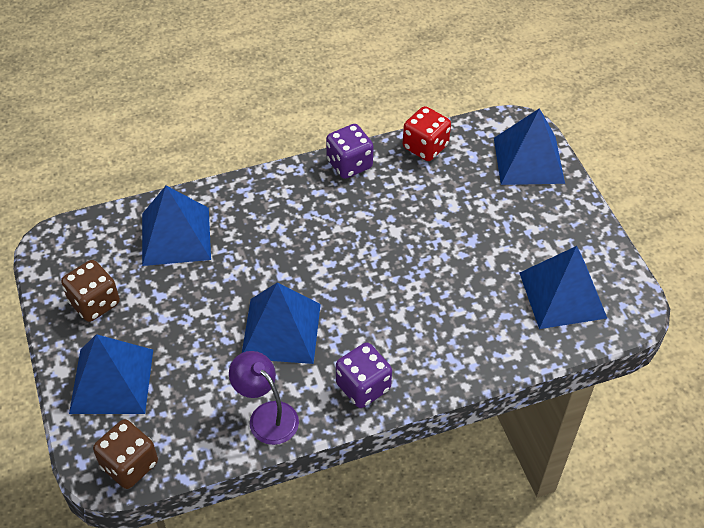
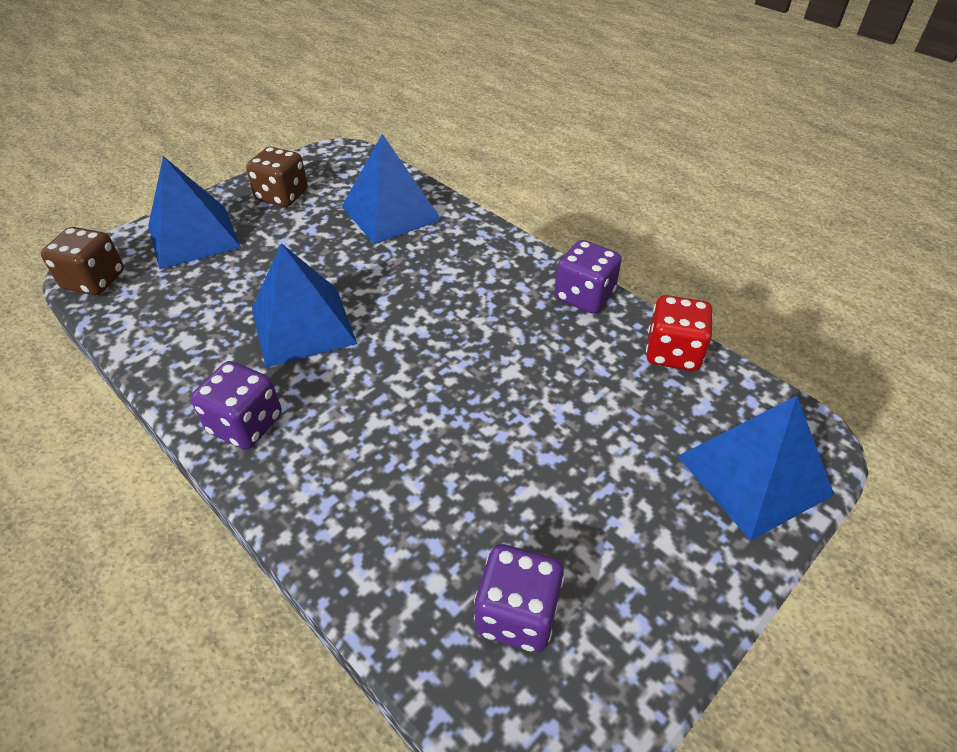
camera: 65 degrees right, 5 degrees down
purple lamp [229,351,299,445] -> none
blue pyramid [519,246,607,329] -> purple dice [474,544,564,652]

